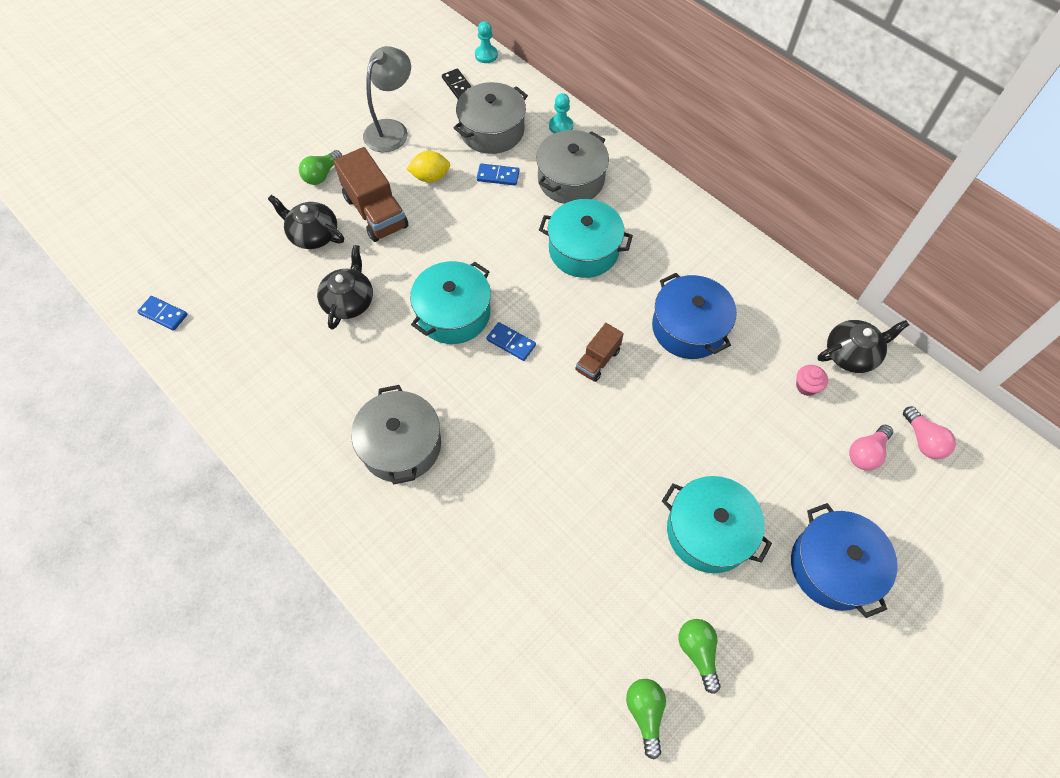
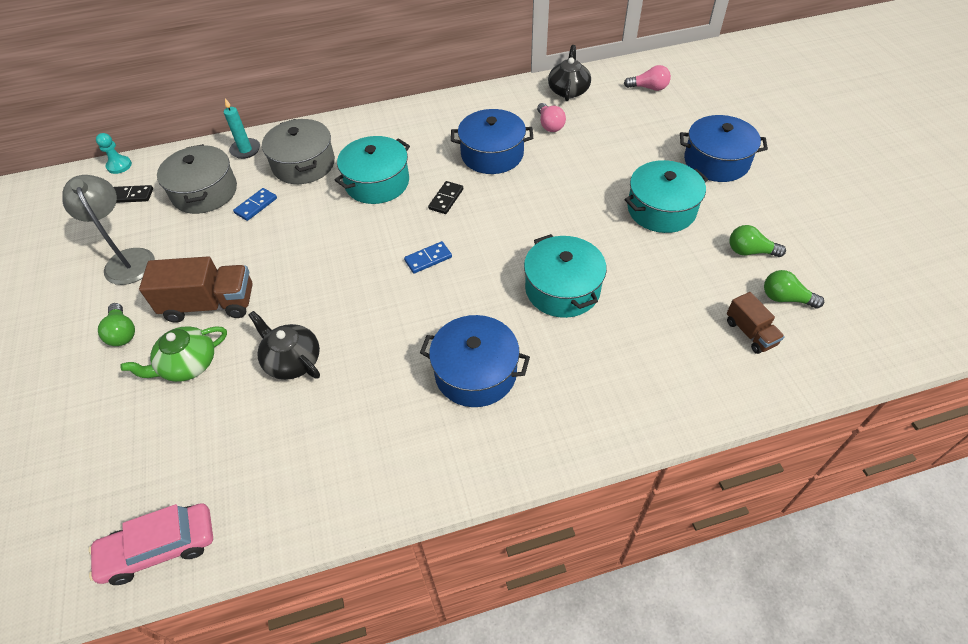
camera: 60 degrees left, 10 degrees down
blue domino [137,296,188,331] -> pink car [89,503,213,585]
black teapot [268,195,344,249] -> green teapot [120,326,227,382]
grey pot [351,385,441,484] -> blue pot [420,315,530,407]
yellow lemon [407,151,450,182] -> none
turquoise pot [410,261,491,344] -> turquoise pot moved to [524,234,607,318]
turquoise pawn [549,93,573,133] -> turquoise candle [224,98,260,159]
brown truck [575,323,624,382] -> brown truck moved to [727,292,785,354]
pink cupcake [796,365,828,396] -> none
pink light bulb [849,425,893,471] -> pink light bulb moved to [537,103,566,132]
none -> black domino [428,181,463,214]

